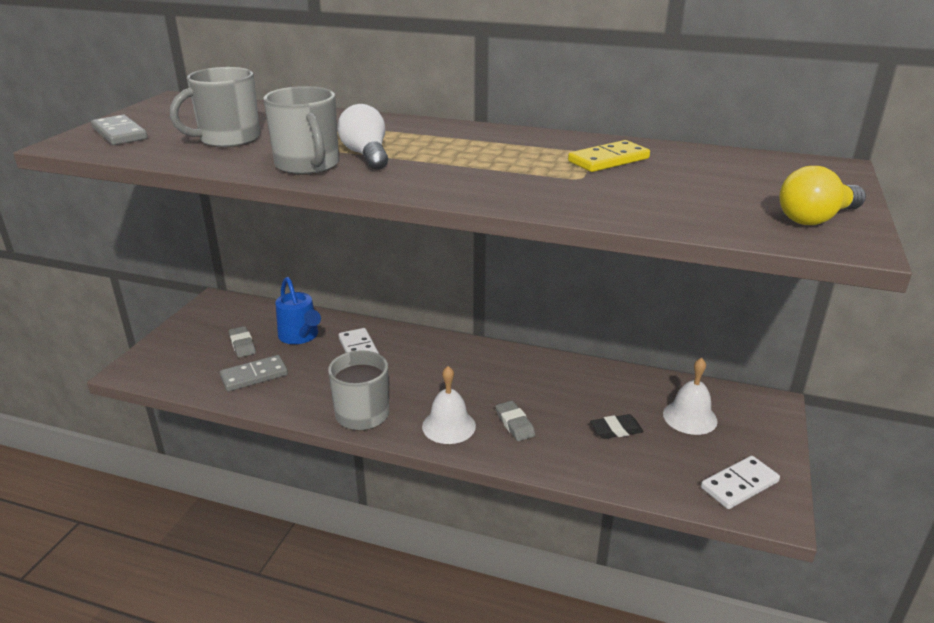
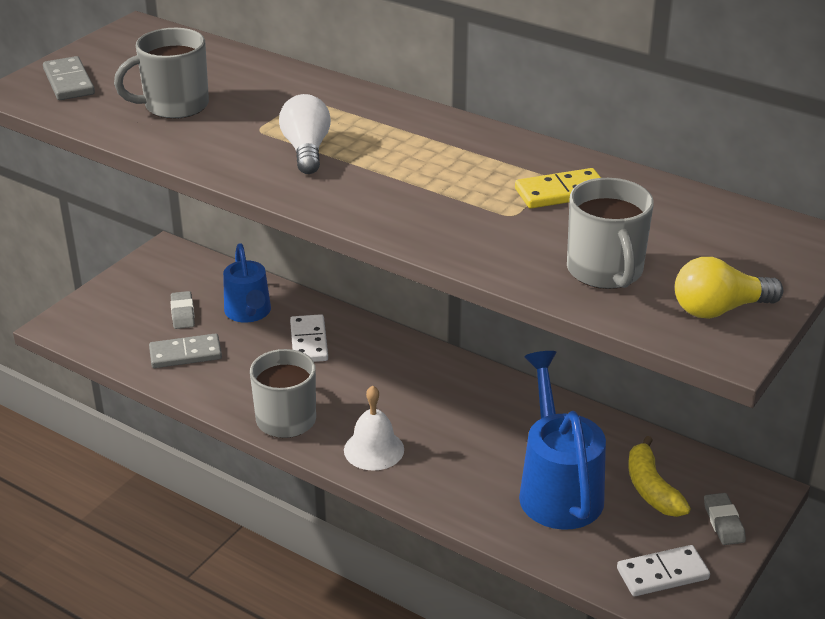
camera: 15 degrees right, 5 degrees up
grey mug [263,86,339,175] -> grey mug moved to [567,178,654,289]
grey eraser [495,401,535,441] -> grey eraser moved to [704,493,746,545]
black eraser [590,414,644,439] -> blue watering can [519,351,606,530]
white bell [663,358,718,435] -> yellow banana [628,436,691,517]

